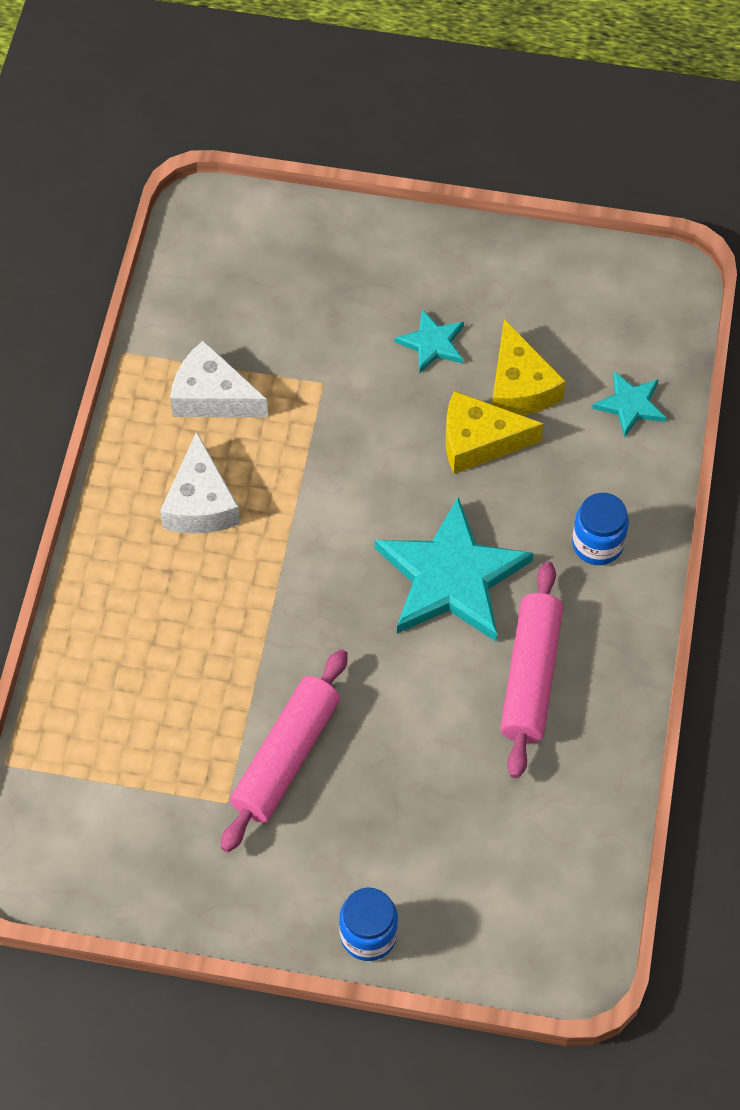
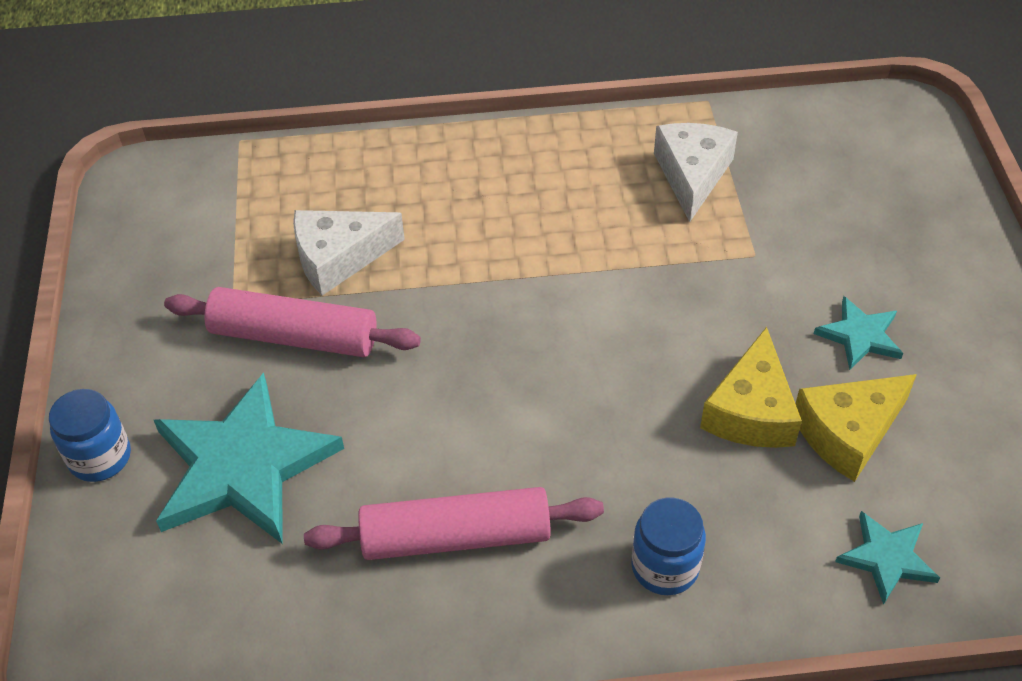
camera: 75 degrees right, 10 degrees down
white cheese [160,431,240,533] -> white cheese moved to [293,210,405,296]
turquoise star [375,497,534,641] -> turquoise star moved to [154,373,344,543]
yellow cheese [446,391,543,474] -> yellow cheese turned 150 degrees counterclockwise [700,327,802,448]

